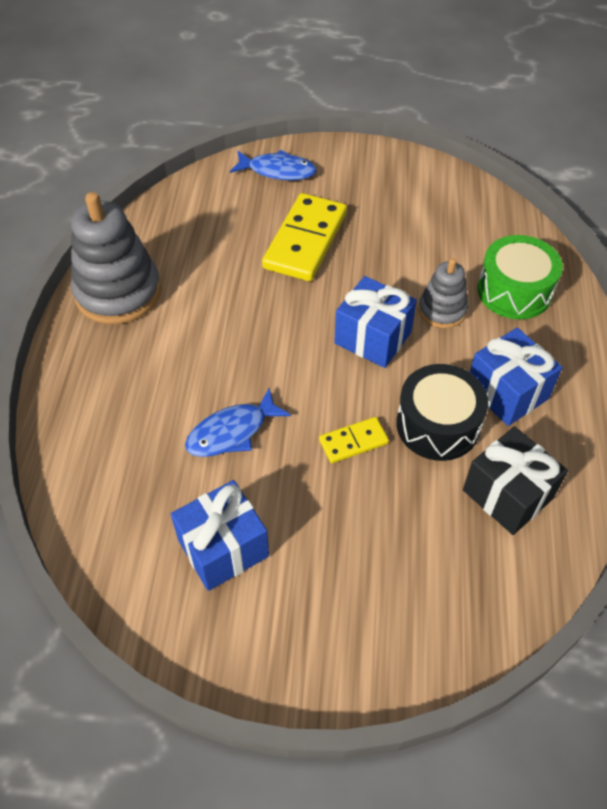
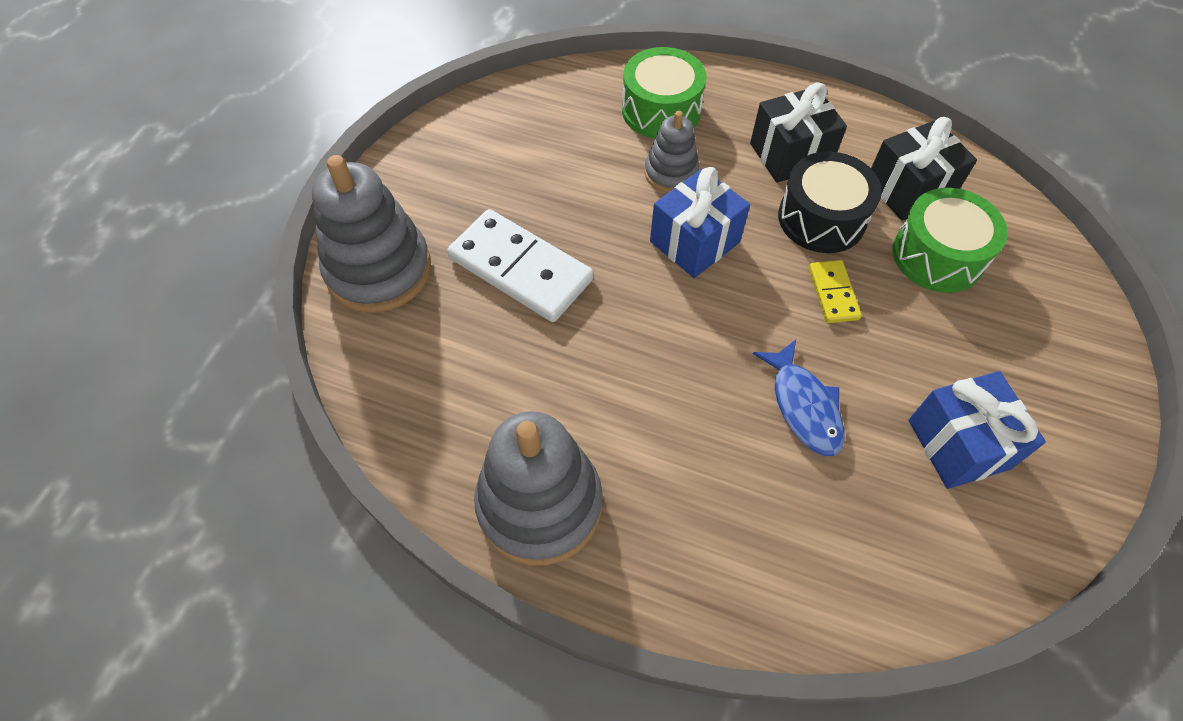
camera: 75 degrees left, 5 degrees up
blue fish [230,150,317,181] -> grey stacking toy [312,155,431,313]
yellow domino [262,193,347,281] -> white domino [447,209,593,322]
blue gift [470,328,563,426] -> black gift [750,83,847,183]
none -> green drum [892,188,1008,293]

